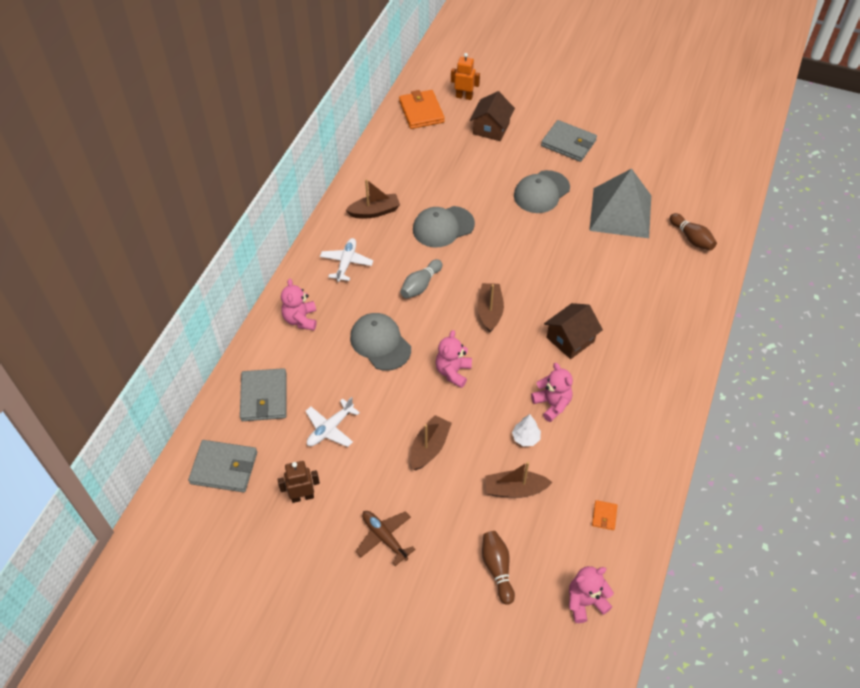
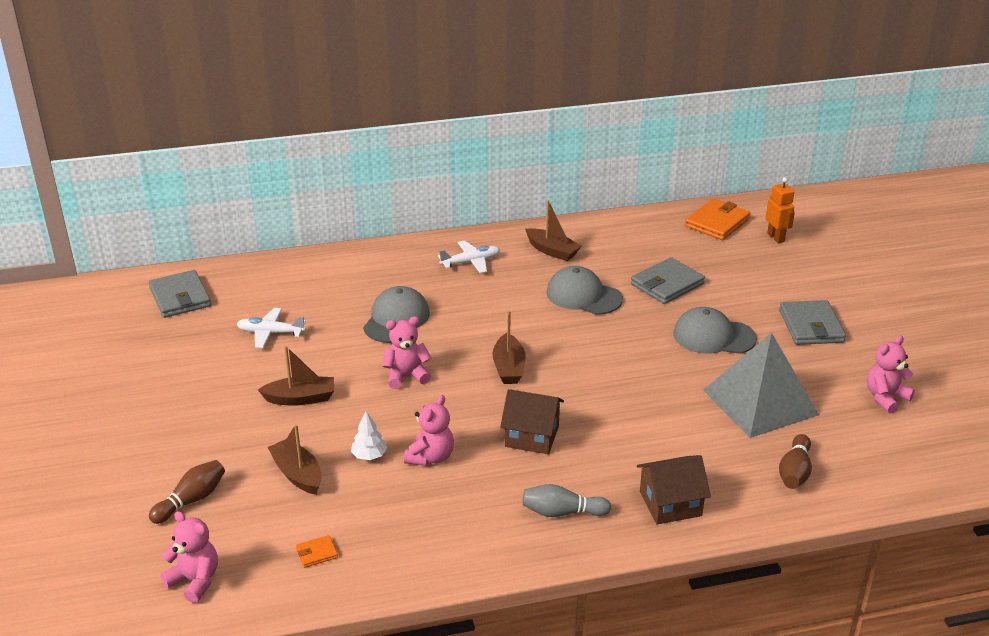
camera: 55 degrees right, 20 degrees down
grey wallet [240,368,287,421] -> grey wallet moved to [631,257,705,304]
brown robot [277,461,320,503] -> none
pink teddy bear [281,279,317,330] -> pink teddy bear moved to [867,336,915,414]
brown plane [356,511,416,566] -> none
grey bowling pin [400,259,442,299] -> grey bowling pin moved to [522,484,611,517]
brown house [470,91,515,141] -> brown house moved to [637,455,711,524]
brown boat [477,283,504,332] -> brown boat turned 120 degrees clockwise [492,310,526,384]

